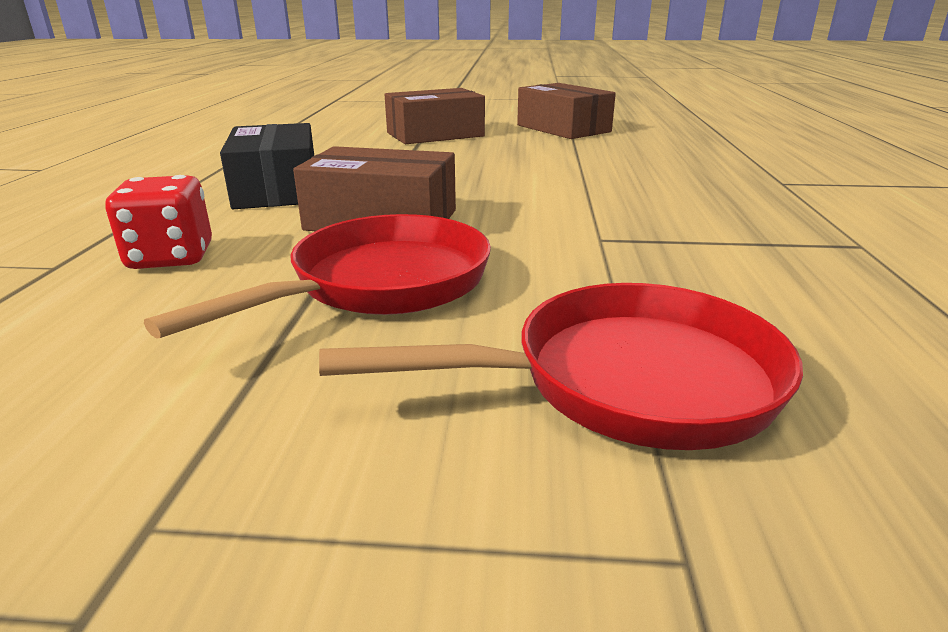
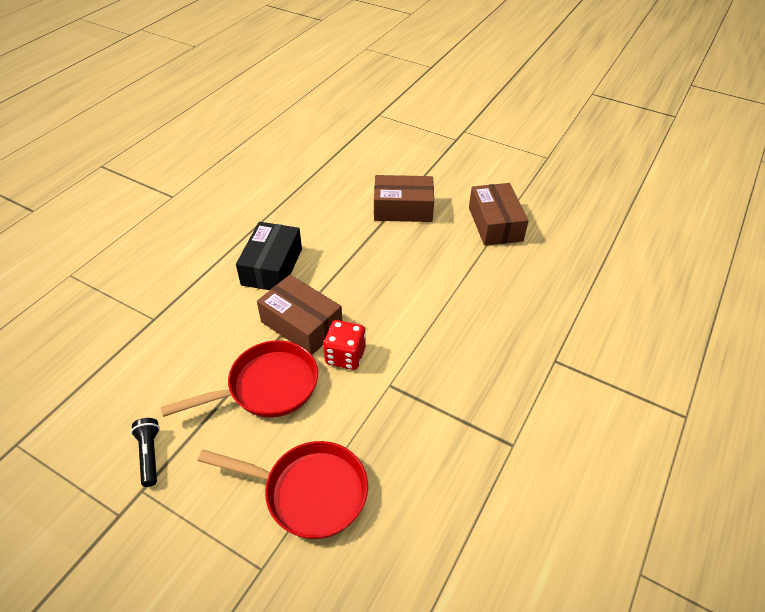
camera: 25 degrees right, 20 degrees up
red dice [105,175,212,269] -> red dice moved to [323,320,366,370]
none -> black flashlight [131,418,160,487]

